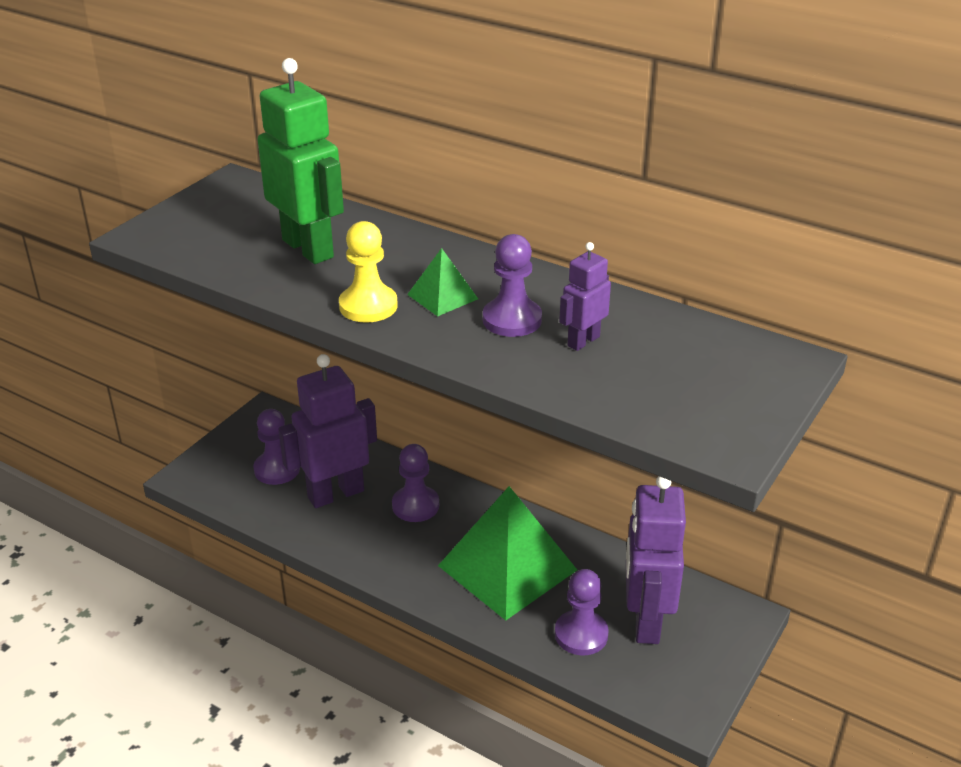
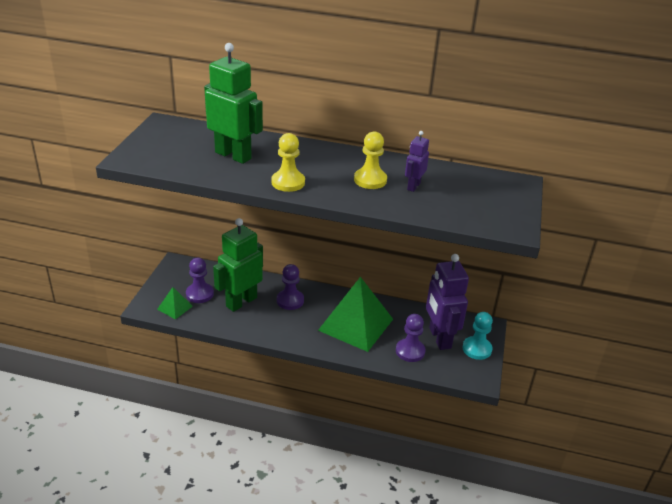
camera: 20 degrees left, 0 degrees up
purple robot [278,354,377,508] -> green robot [213,218,263,312]
green pyramid [407,248,478,317] -> green pyramid moved to [157,287,193,320]
purple pawn [483,234,542,337] -> yellow pawn [354,131,387,189]
none -> turquoise pawn [462,312,493,360]

